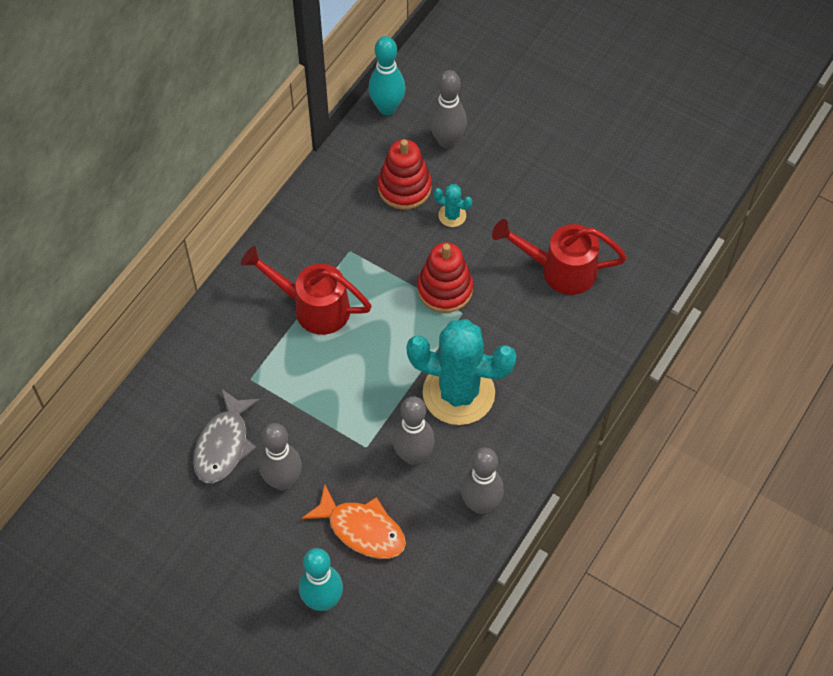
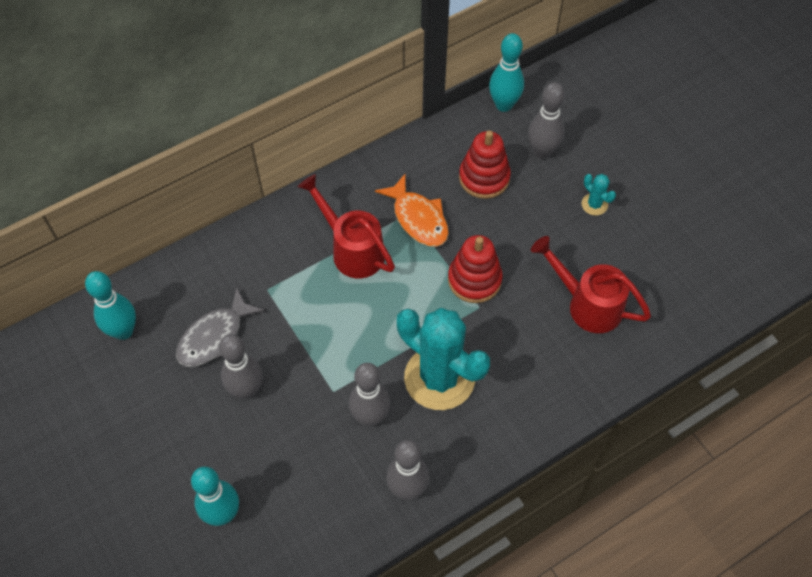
camera: 25 degrees right, 0 degrees up
orange fish [302,484,406,559] -> orange fish moved to [375,174,449,247]
turquoise cactus [434,184,472,227] -> turquoise cactus moved to [582,174,616,216]
none -> turquoise bowling pin [85,271,136,340]

